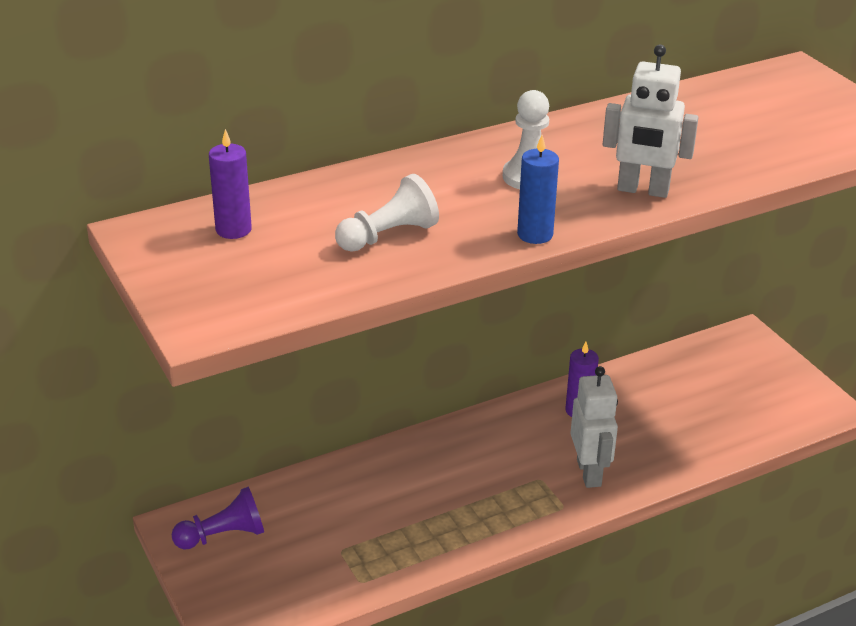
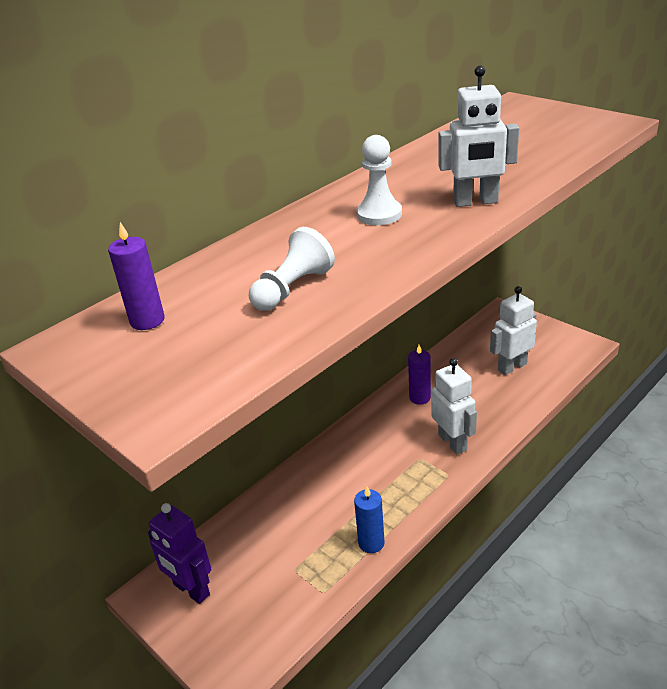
camera: 15 degrees left, 0 degrees up
purple pawn [171,487,264,550] -> purple robot [148,503,211,604]
blue candle [517,135,559,244] -> blue candle moved to [354,487,384,553]
none -> white robot [490,286,537,375]

